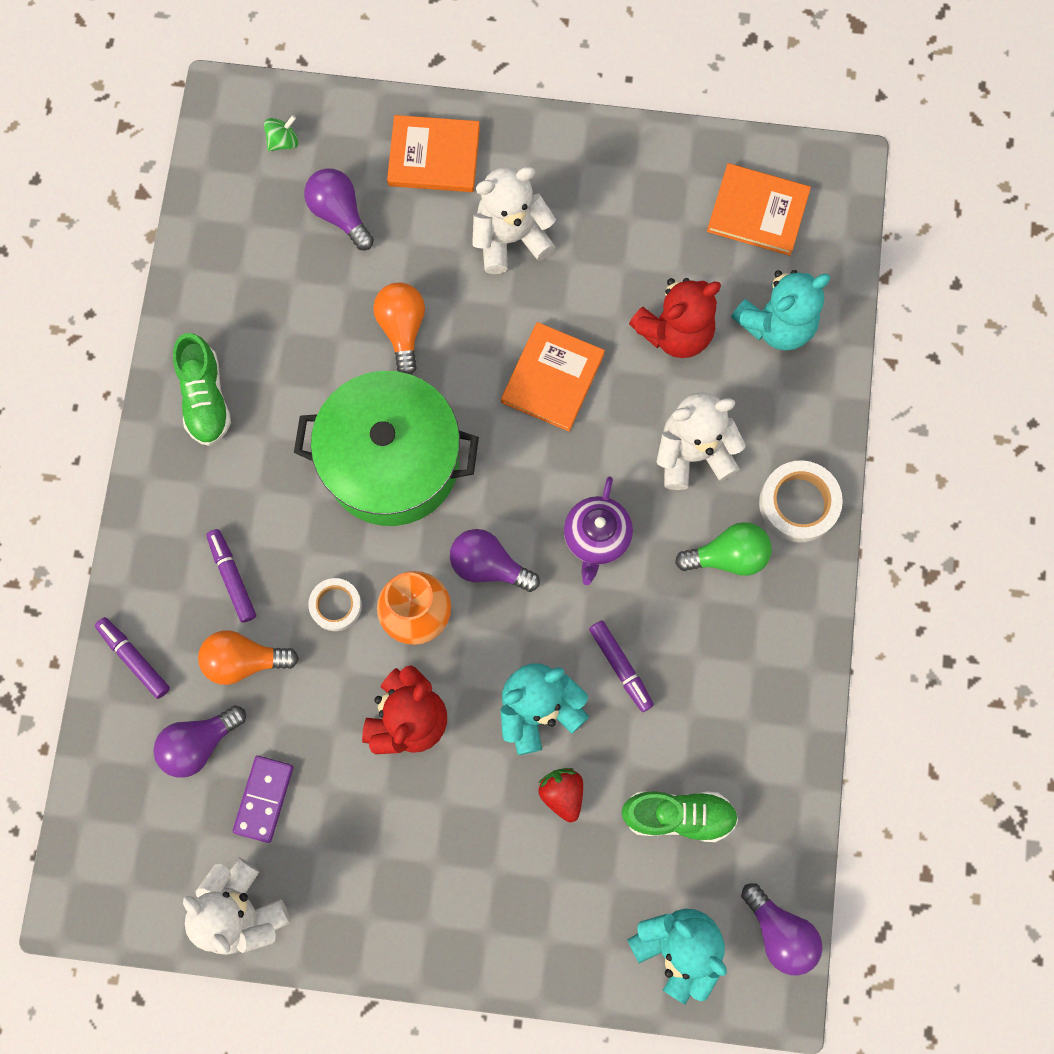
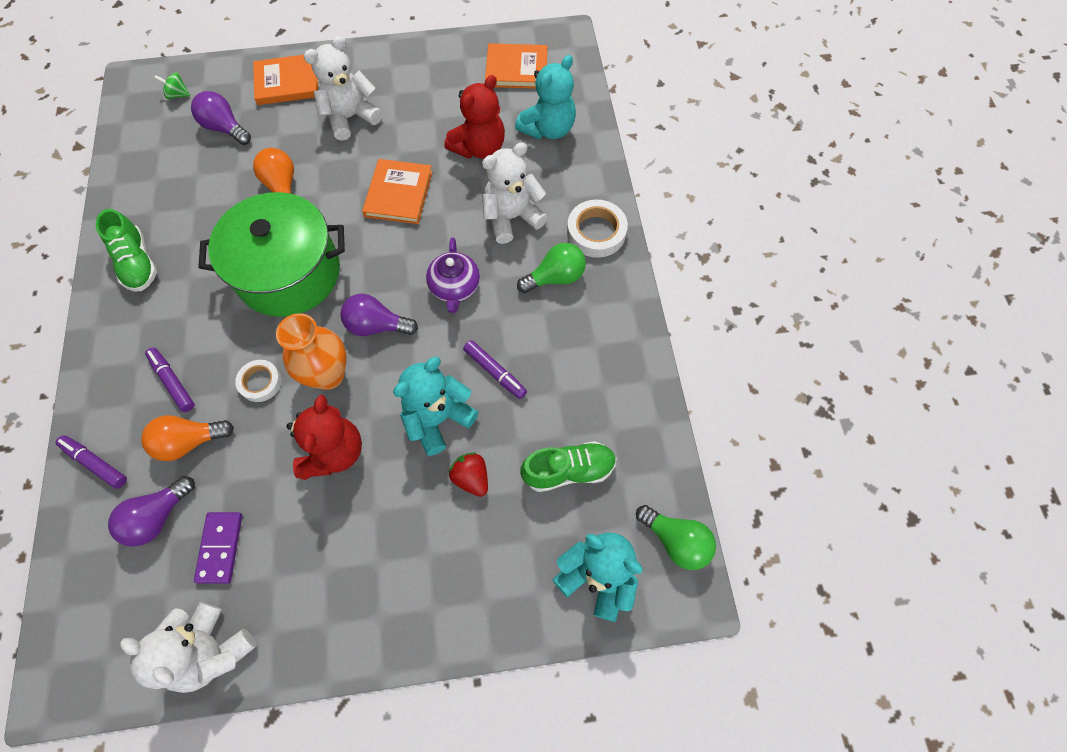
camera: 15 degrees left, 10 degrees down
green spinning top [264,115,298,151] -> green spinning top turned 120 degrees counterclockwise [154,73,190,99]
purple light bulb [741,883,823,976] -> green light bulb [636,505,716,570]

